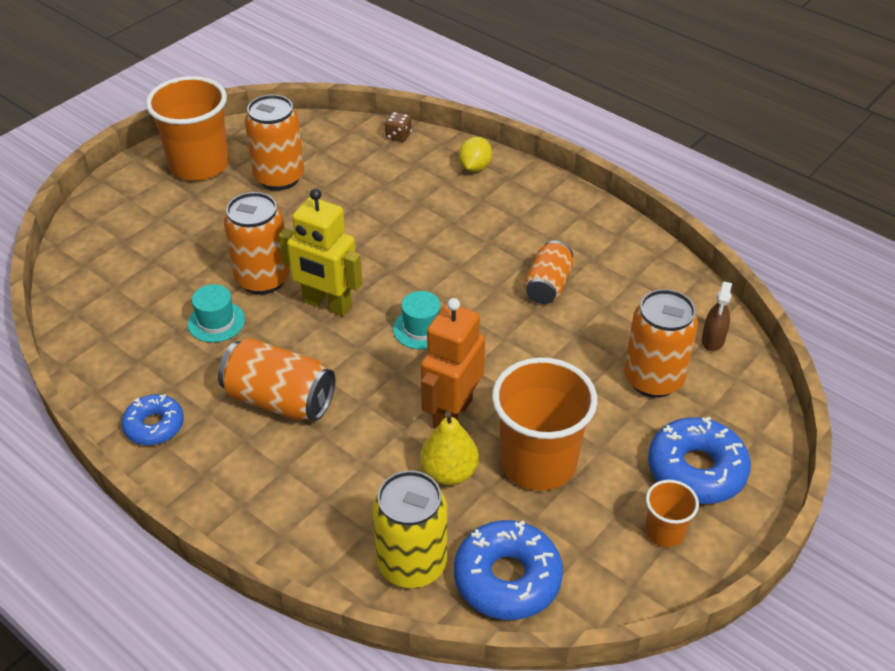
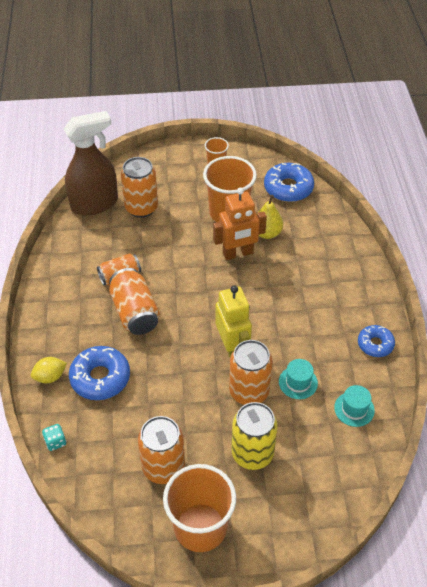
camera: 135 degrees left, 5 degrees up
orange can [218,338,335,421] -> orange can moved to [109,268,160,335]
yellow can [372,470,447,588] -> yellow can moved to [231,402,278,470]
brown dice [385,112,412,142] -> turquoise dice [42,424,66,451]
turquoise hat [393,291,441,349] -> turquoise hat moved to [334,385,375,427]
blue donut [648,417,751,504] -> blue donut moved to [69,346,130,400]
brown spray bottle [702,282,732,351] -> brown spray bottle [64,111,118,216], size x2.48

